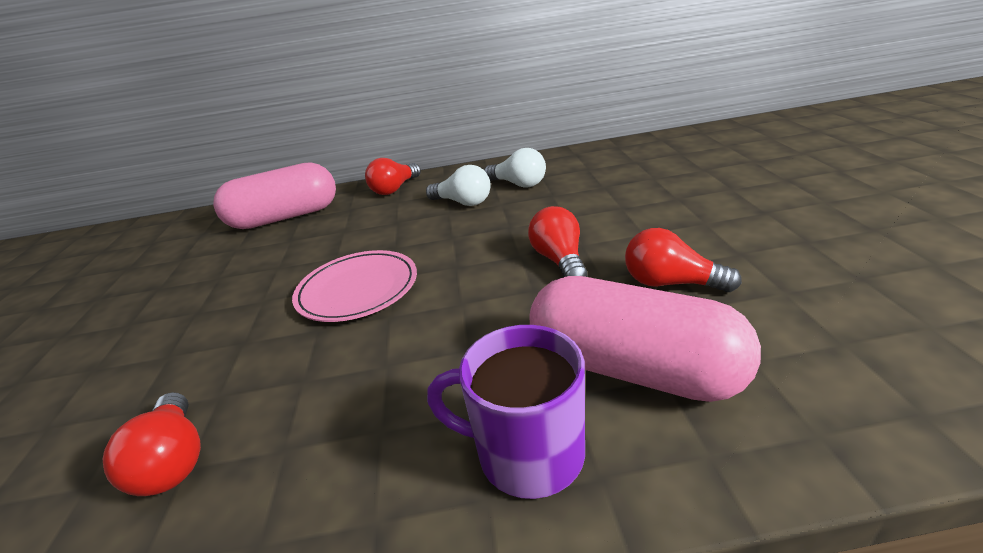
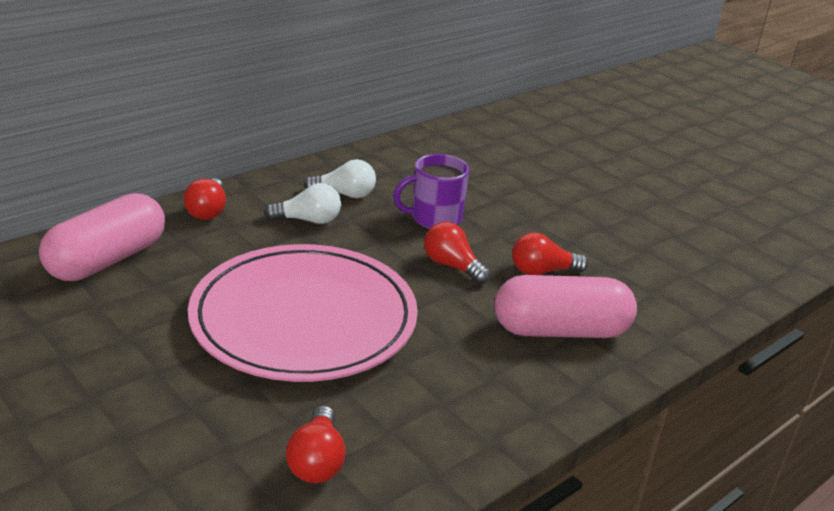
camera: 40 degrees left, 0 degrees up
red light bulb [103,392,201,496] -> red light bulb turned 60 degrees clockwise [286,406,346,483]
pink plate [292,250,417,322] -> pink plate [188,244,418,382], size x1.97
purple mug [427,325,585,499] -> purple mug moved to [393,154,469,229]

